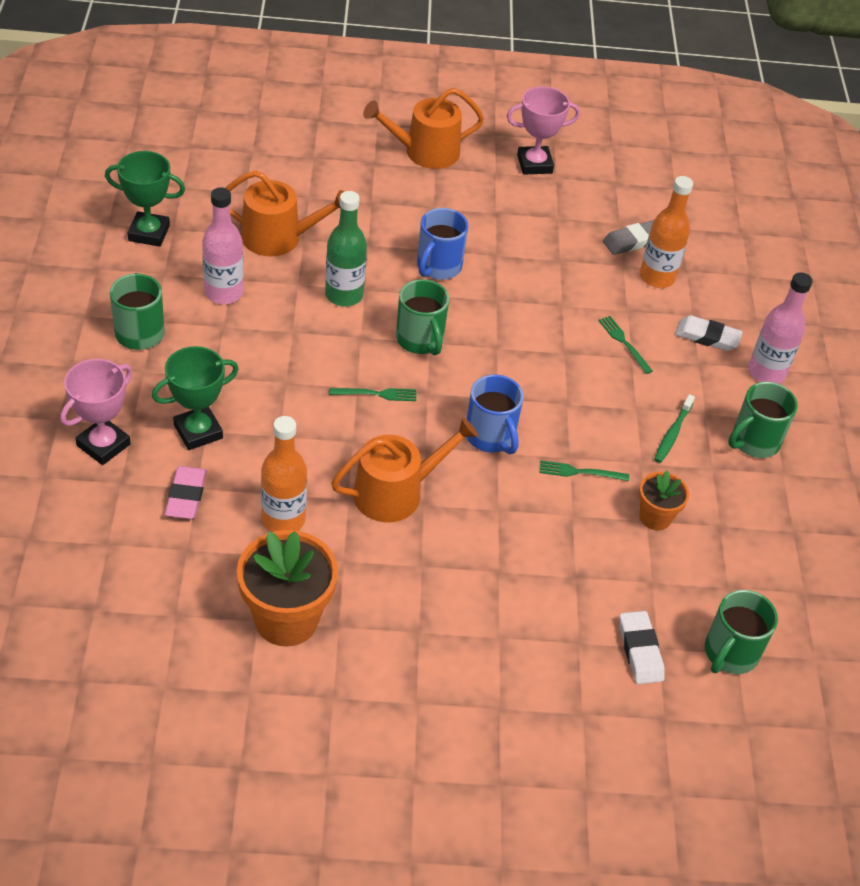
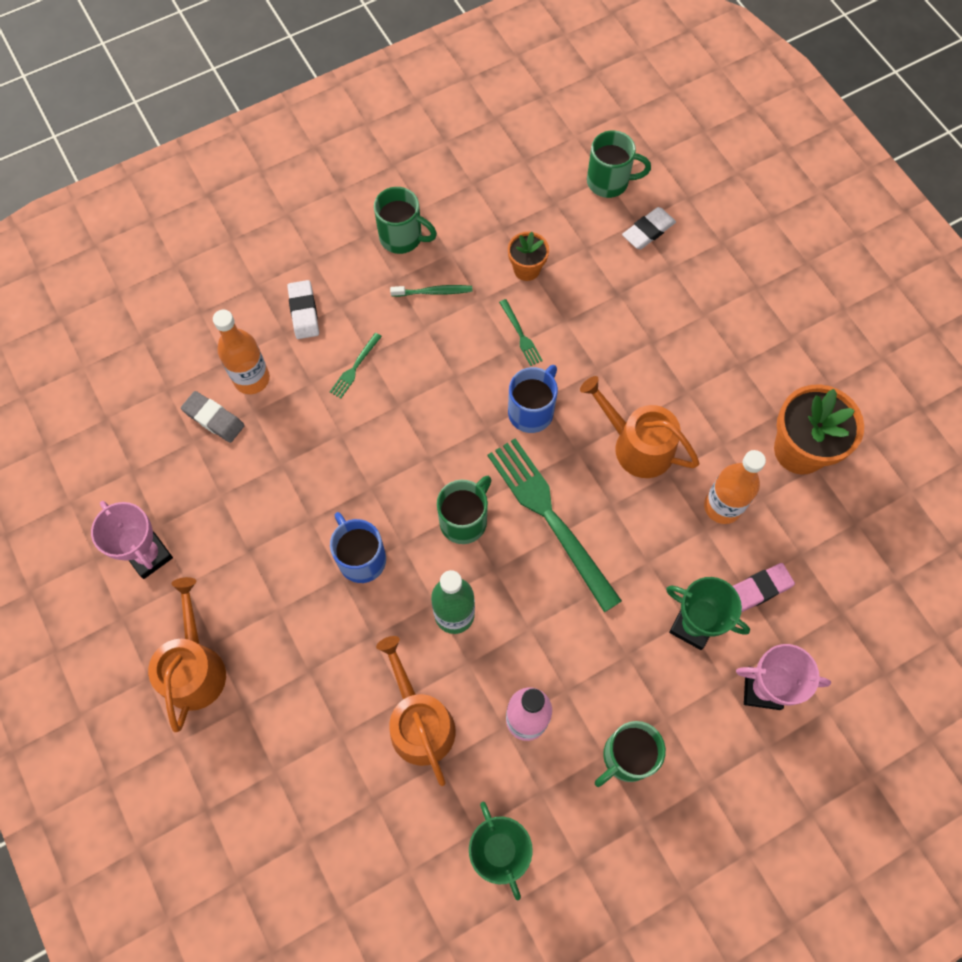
camera: 115 degrees left, 20 degrees up
green fork [329,388,416,401] -> green fork [487,438,622,612], size x2.39
orange watering can [363,88,484,169] -> orange watering can turned 135 degrees counterclockwise [148,577,226,732]
blue mug [417,208,468,280] -> blue mug turned 120 degrees counterclockwise [330,512,386,583]
pink bottle [748,272,813,384] -> none

